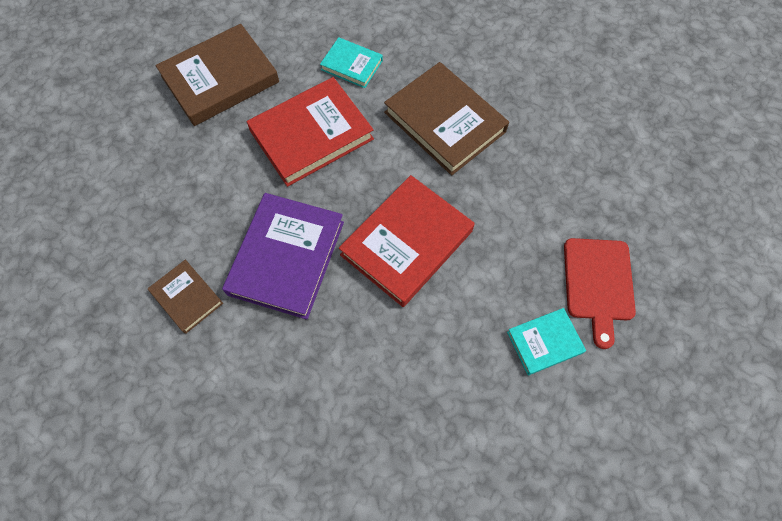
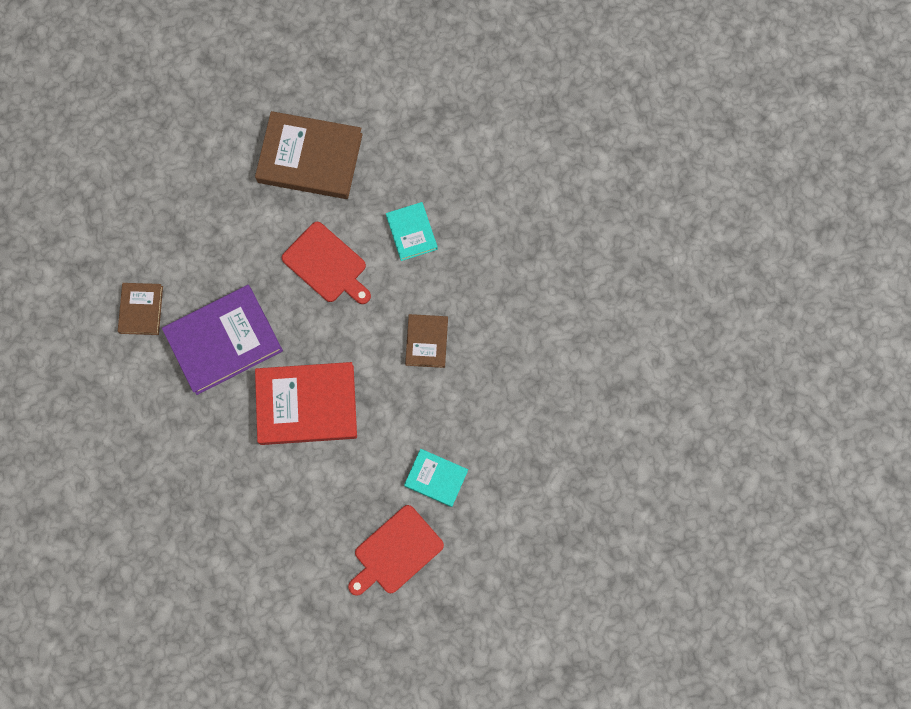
camera: 45 degrees right, 10 degrees up
red book [247,77,374,187] -> red cutting board [282,222,371,304]
brown book [384,62,509,175] -> brown book [405,314,448,368], size x0.53
turquoise book [507,308,586,375] -> turquoise book moved to [404,449,468,507]

